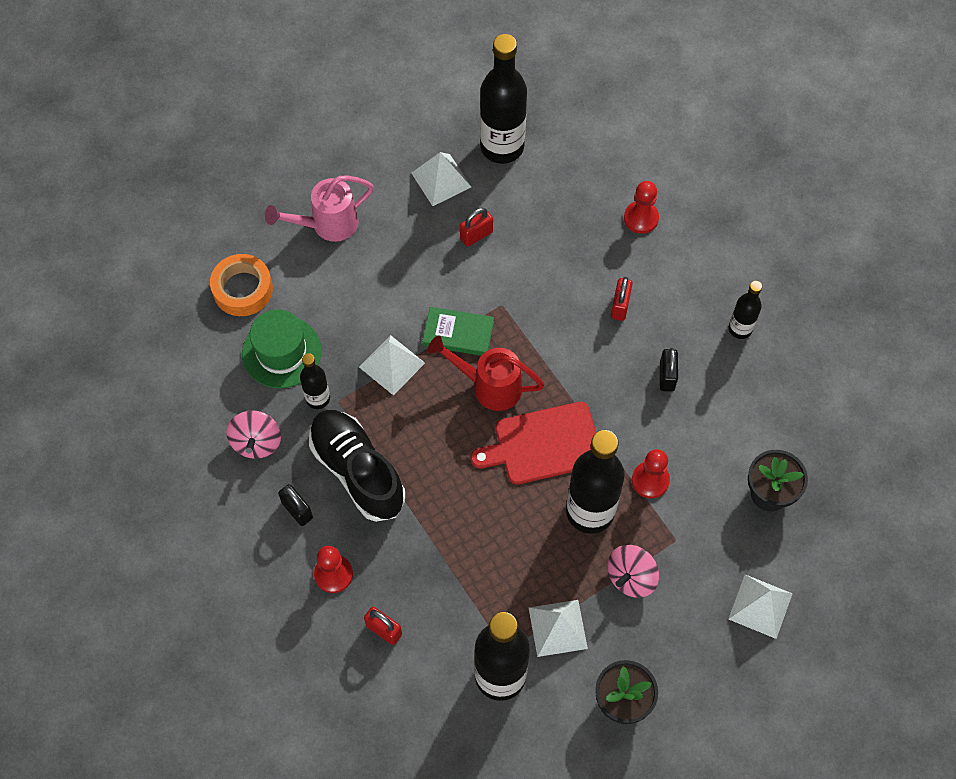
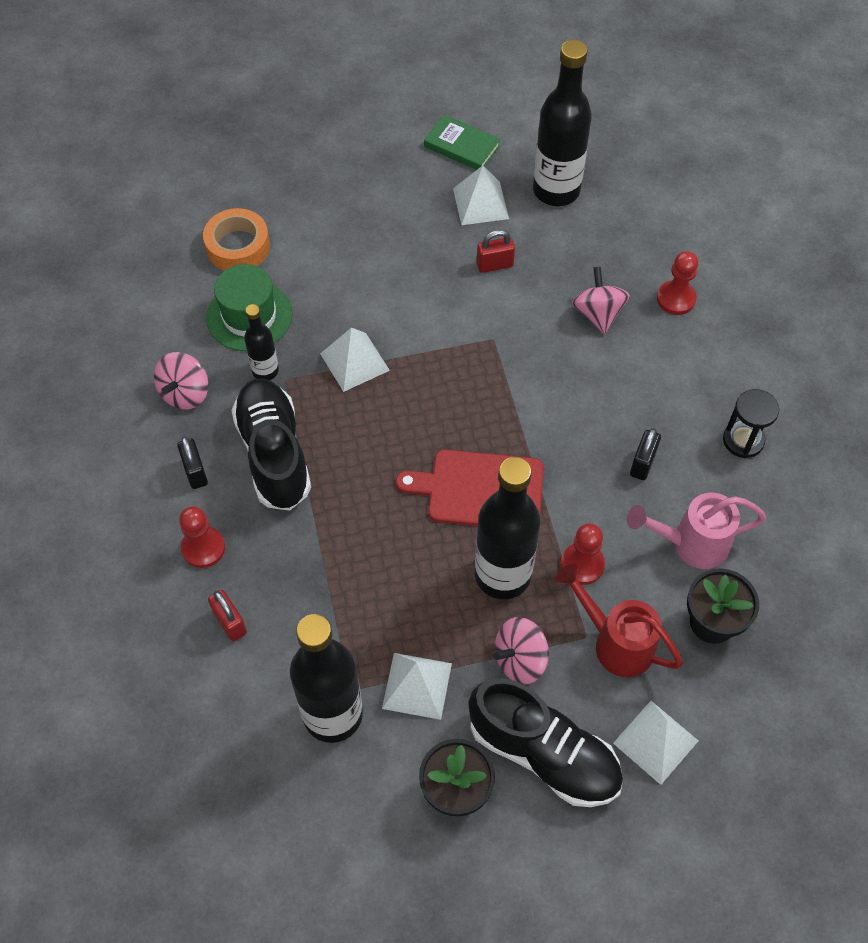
camera: 20 degrees right, 5 degrees down
pink watering can [265,176,374,242] -> pink watering can moved to [627,493,766,569]
green book [422,307,494,356] -> green book moved to [424,115,501,170]
red watering can [428,336,544,411] -> red watering can moved to [555,563,683,677]
red padlock [611,277,633,321] -> none
black bottle [729,281,762,339] -> black hourglass [723,389,779,458]
none -> black shoe [468,678,623,807]
none -> pink spinning top [572,266,630,334]

